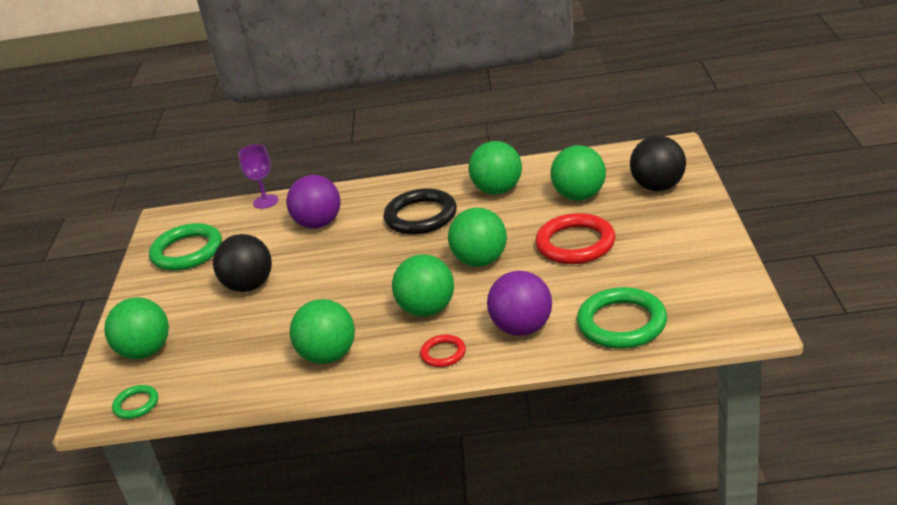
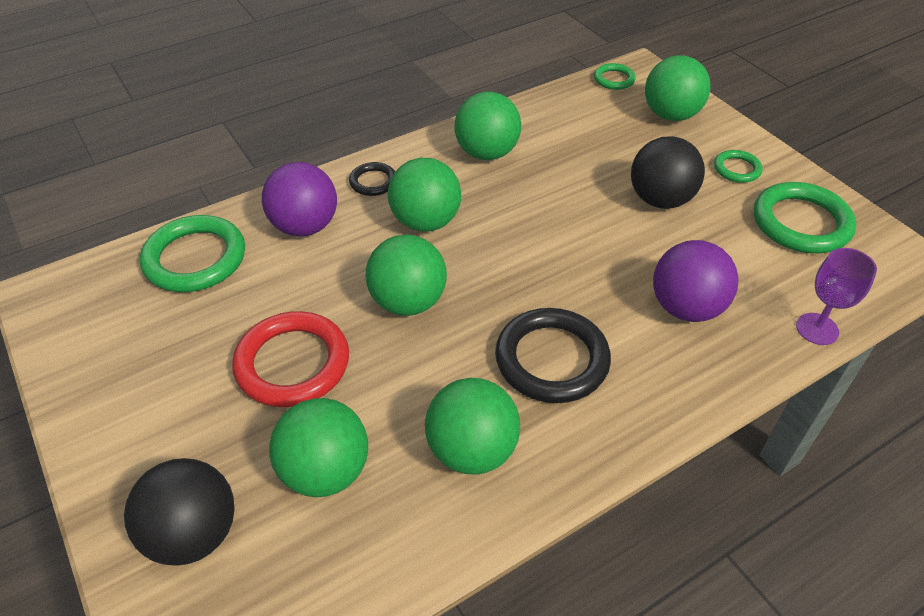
camera: 145 degrees right, 15 degrees up
red ring [420,335,466,367] -> black ring [349,162,395,196]
none -> green ring [714,150,763,183]

